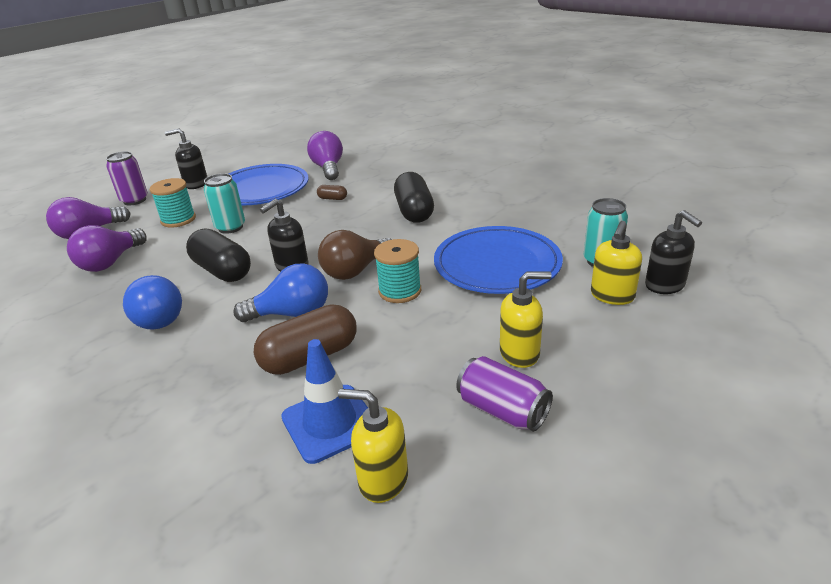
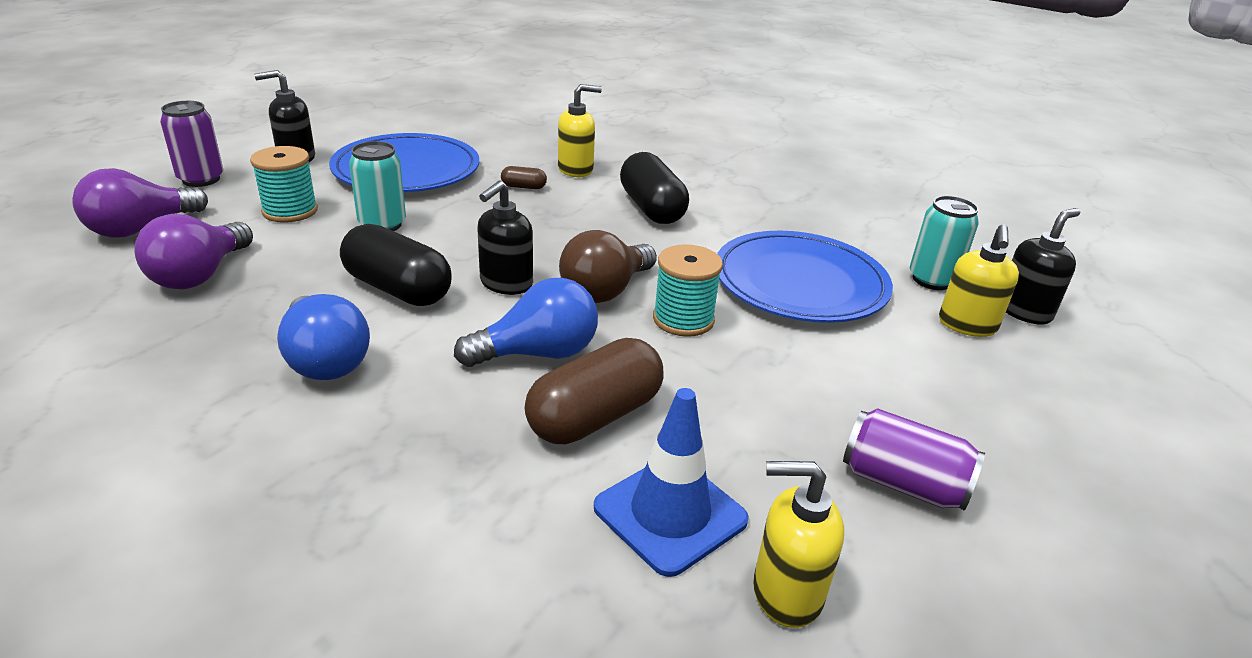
camera: 15 degrees left, 0 degrees up
purple light bulb [307,131,343,180] -> none
yellow soap dispenser [500,271,551,368] -> yellow soap dispenser moved to [558,84,602,177]
black soap dispenser [645,210,702,294] -> black soap dispenser turned 90 degrees counterclockwise [1006,208,1081,325]

